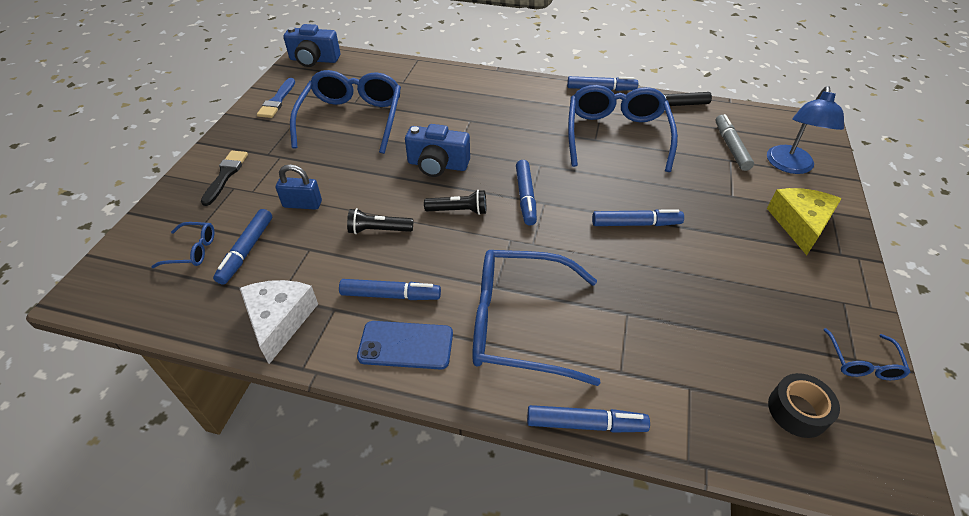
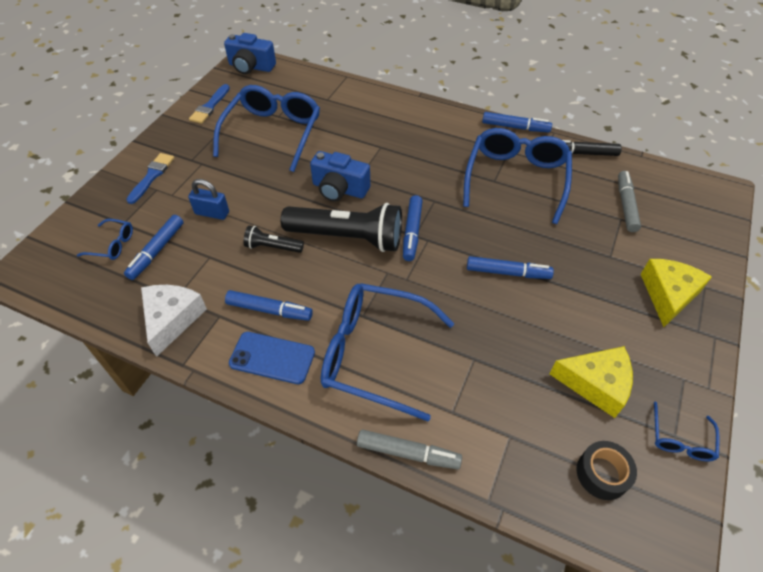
camera: 10 degrees right, 5 degrees up
black brush [201,151,248,206] -> blue brush [126,153,174,204]
black flashlight [424,190,486,215] -> black flashlight [281,203,402,252], size x2.08
blue marker [527,405,650,433] -> grey marker [357,429,462,470]
blue lamp [767,86,844,174] -> none
none -> yellow cheese [549,346,633,418]

